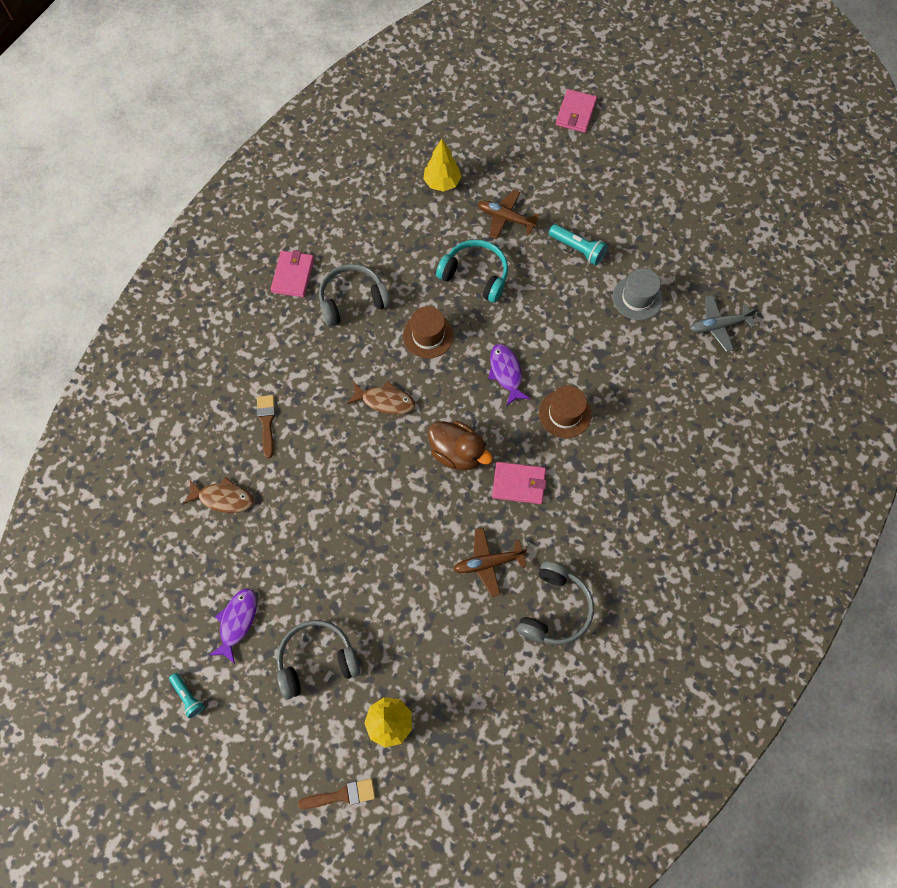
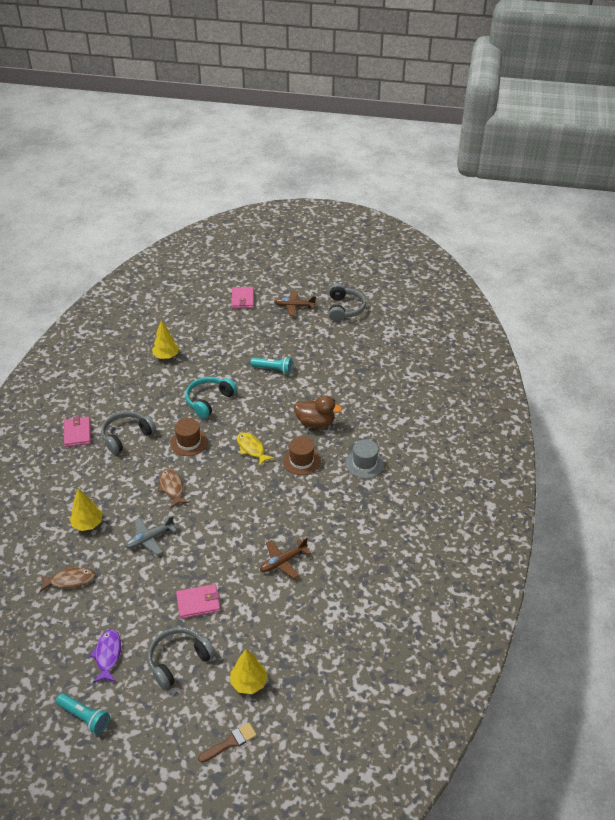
camera: 20 degrees left, 25 degrees down
turquoise flashlight [169,673,204,718] -> turquoise flashlight [56,693,110,735], size x1.53
brown brush [257,395,275,458] -> yellow tree [70,488,103,531]
brown fish [347,381,415,415] -> brown fish turned 105 degrees counterclockwise [158,469,189,508]
brown duck [428,421,493,470] -> brown duck moved to [294,395,342,428]
turquoise headphones [436,240,508,303] -> turquoise headphones turned 60 degrees counterclockwise [185,377,237,418]
brown plane [478,190,539,239] -> brown plane moved to [274,291,316,316]
purple fish [488,344,530,406] -> yellow fish [237,432,275,466]
pink wallet [492,462,546,504] -> pink wallet moved to [176,584,220,619]
grey headphones [517,561,594,644] -> grey headphones moved to [329,284,366,322]
grey hat [613,268,663,320] -> grey hat moved to [346,439,384,478]
grey plane [690,295,758,352] -> grey plane moved to [125,516,177,555]

